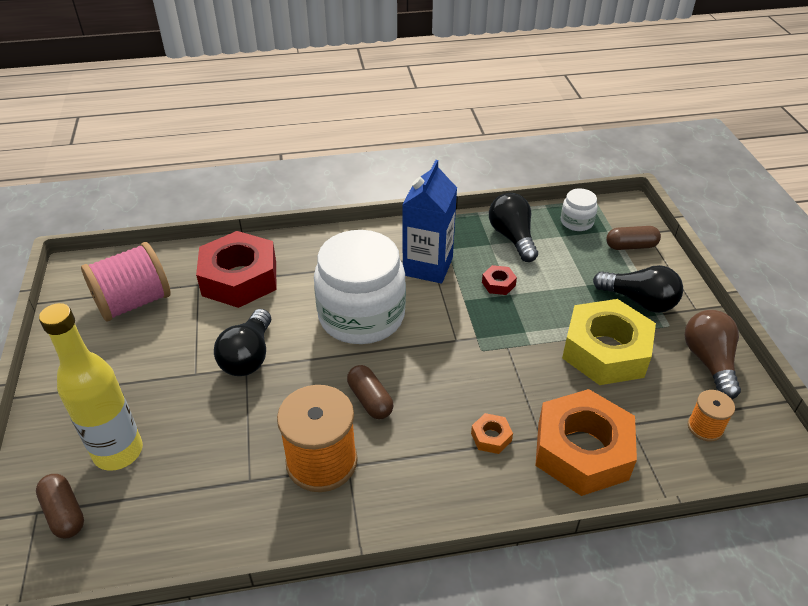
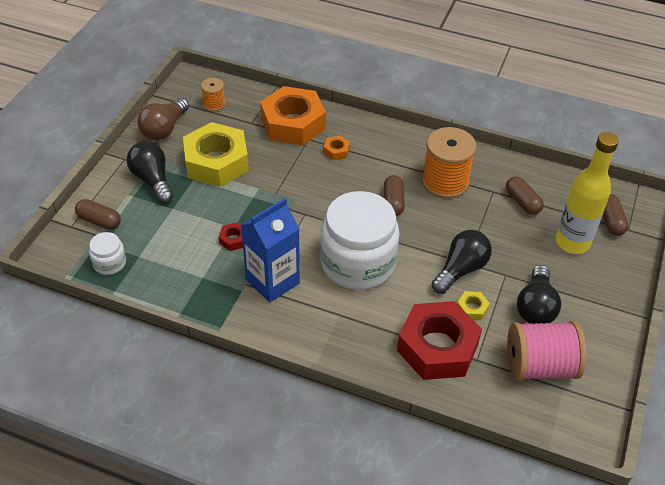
camera: 150 degrees left, 5 degrees up
black light bulb [489,193,538,262] -> black light bulb moved to [517,265,561,324]
none -> yellow nut [457,291,490,321]
none -> brown capsule [506,176,544,215]

